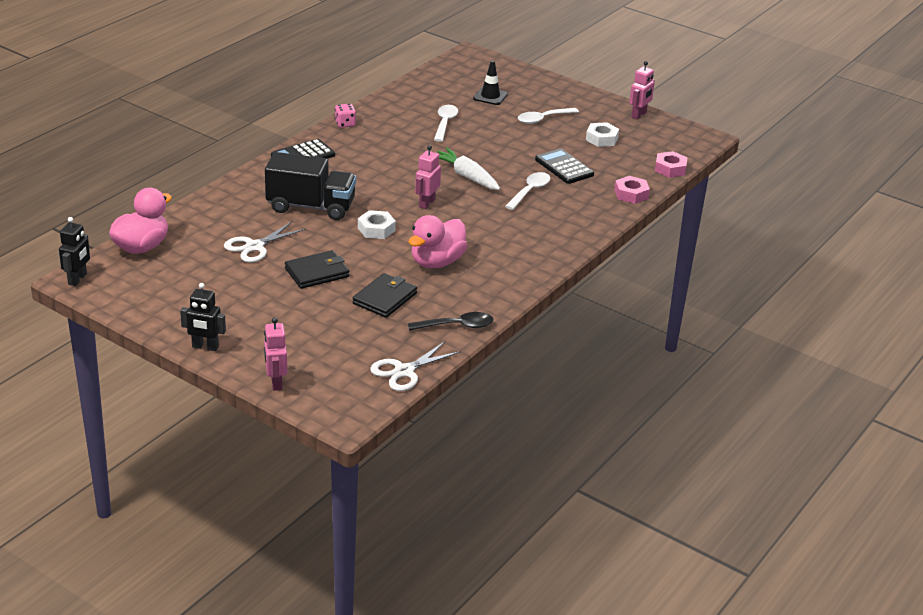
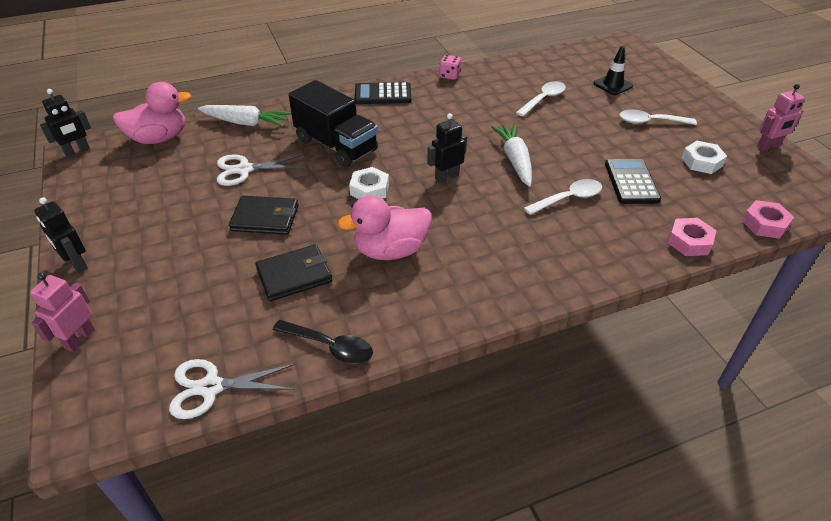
camera: 35 degrees right, 10 degrees up
pink robot [415,145,441,209] -> black robot [427,113,467,183]
none -> white carrot [198,105,291,127]

